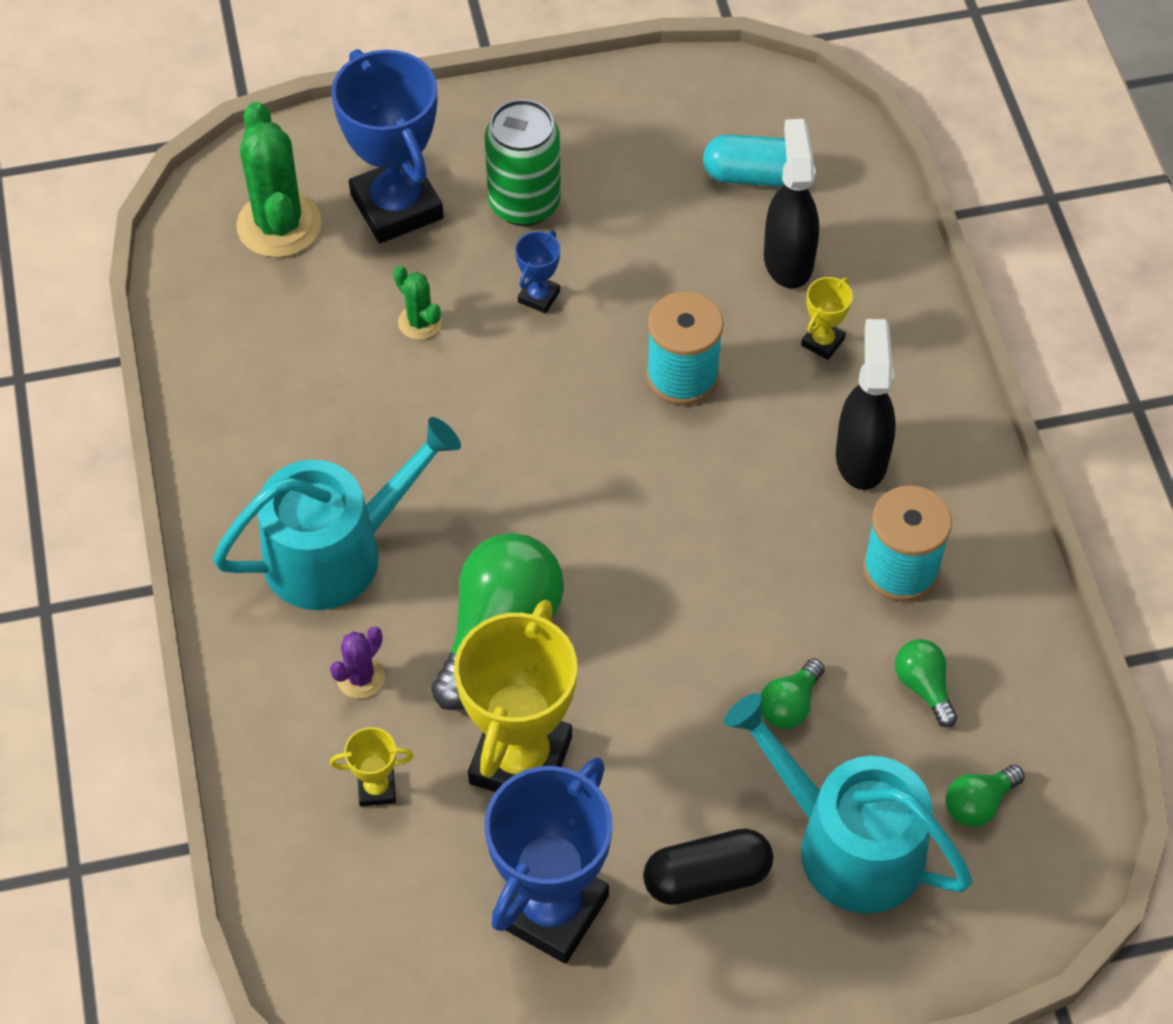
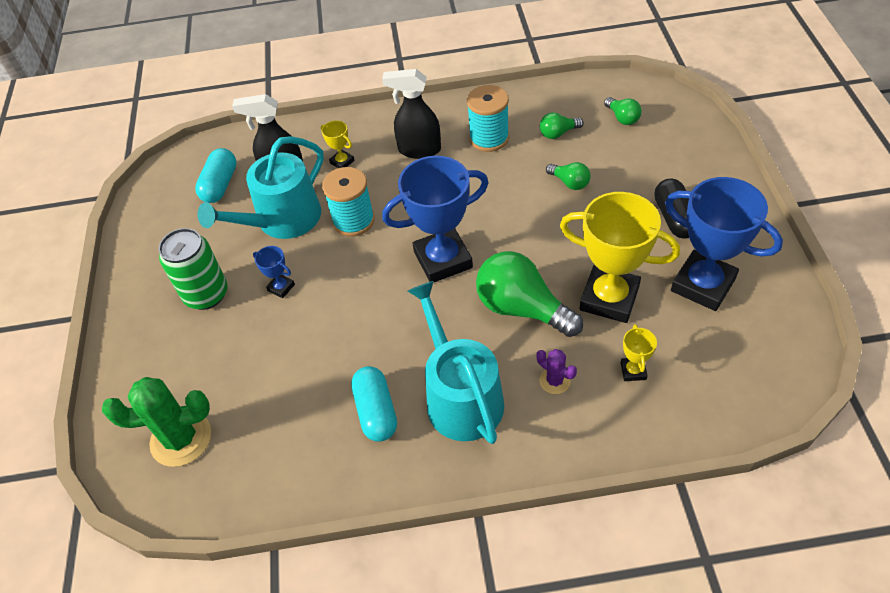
camera: 80 degrees left, 5 degrees down
blue trophy [331,49,444,243] -> blue trophy moved to [382,156,489,283]
green cactus [393,266,442,340] -> none
turquoise watering can [724,693,972,914] -> turquoise watering can moved to [198,136,324,239]
none -> turquoise capsule [351,366,397,442]

